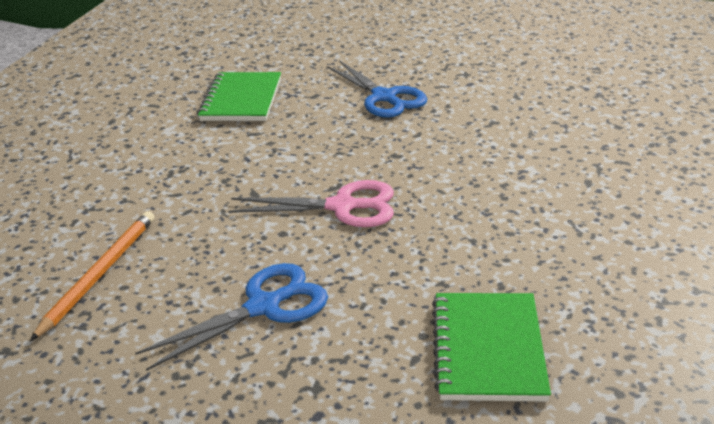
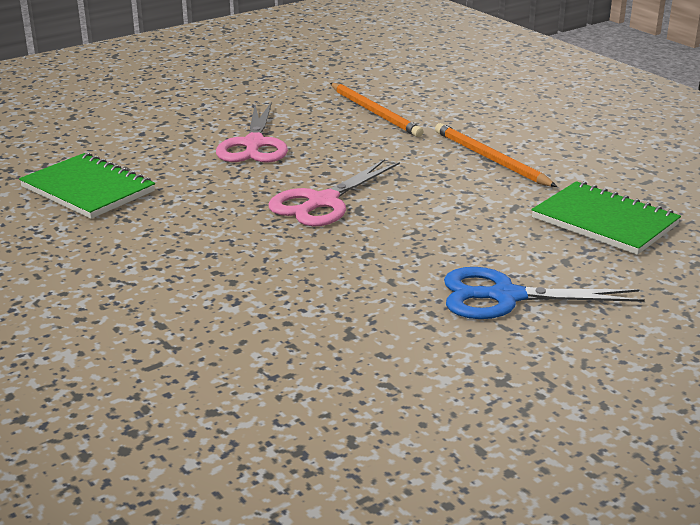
camera: 125 degrees right, 5 degrees down
blue scissors [135,263,328,371] -> pink scissors [216,102,288,163]
none -> orange pencil [435,123,557,187]

